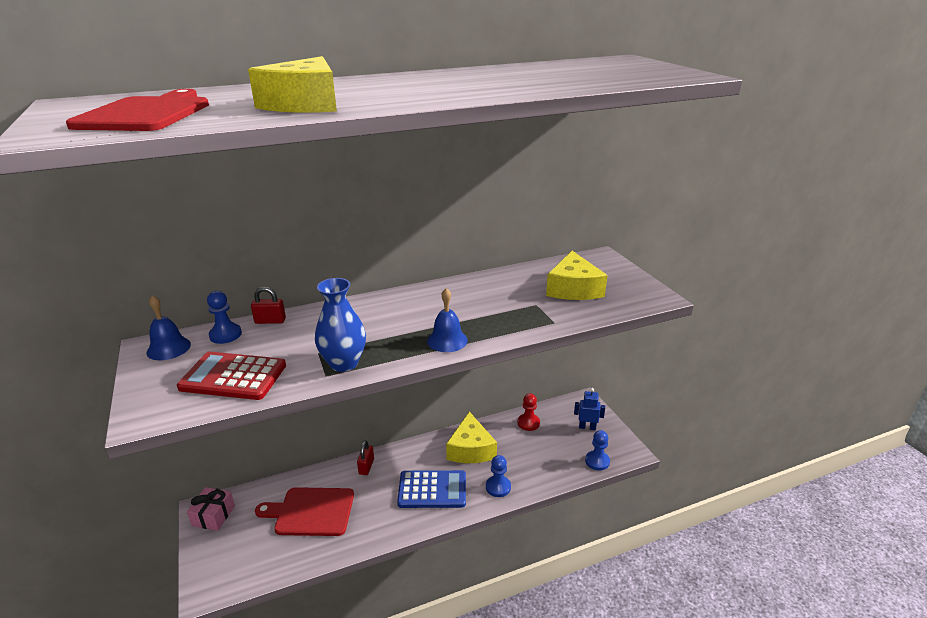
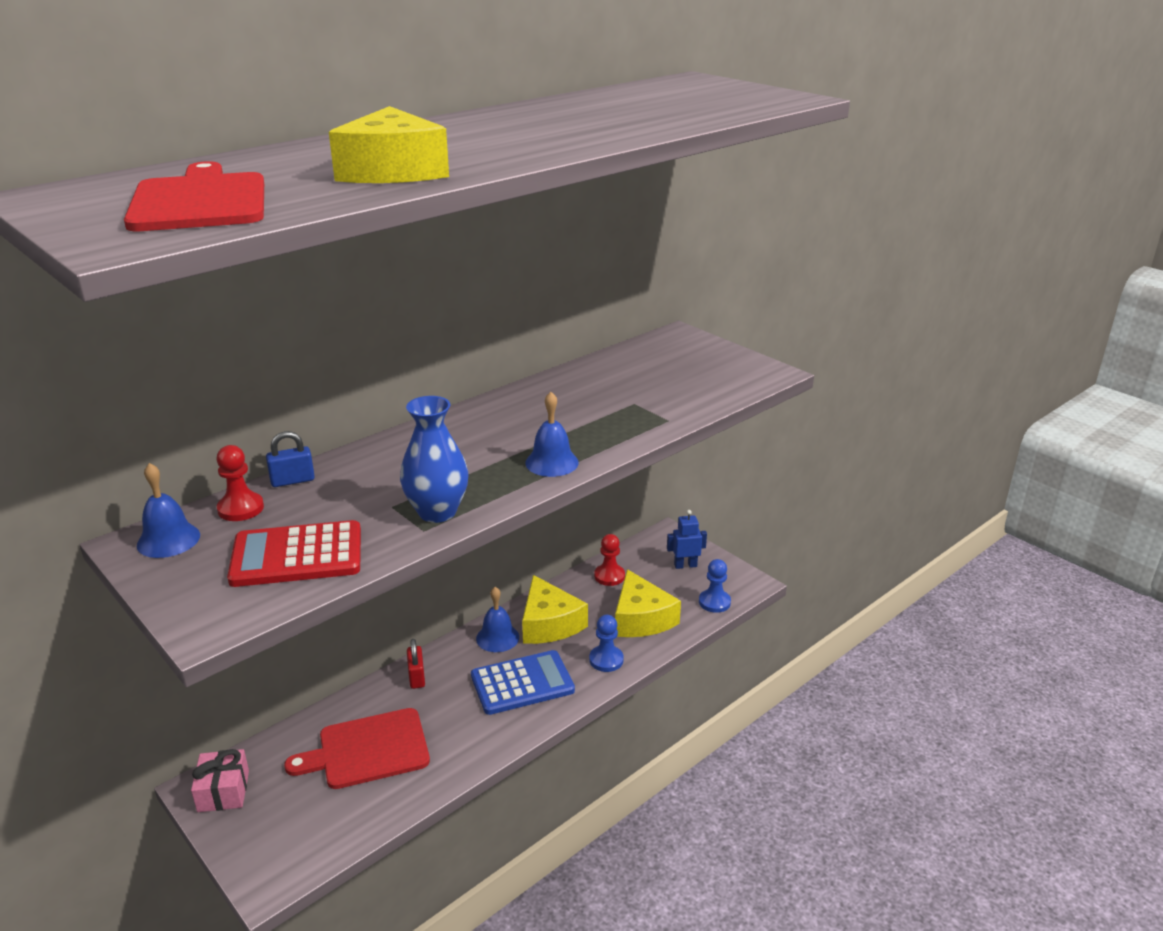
camera: 20 degrees left, 0 degrees up
blue pawn [207,291,242,344] -> red pawn [217,445,264,521]
red padlock [251,287,286,324] -> blue padlock [266,431,315,487]
yellow cheese [546,251,608,300] -> yellow cheese moved to [615,569,681,637]
none -> blue bell [476,587,519,652]

